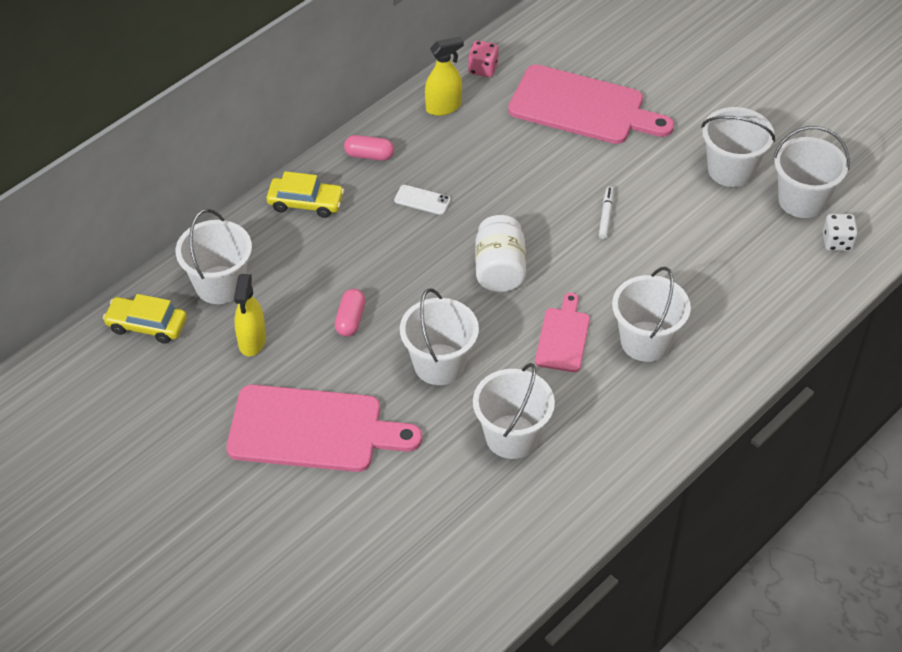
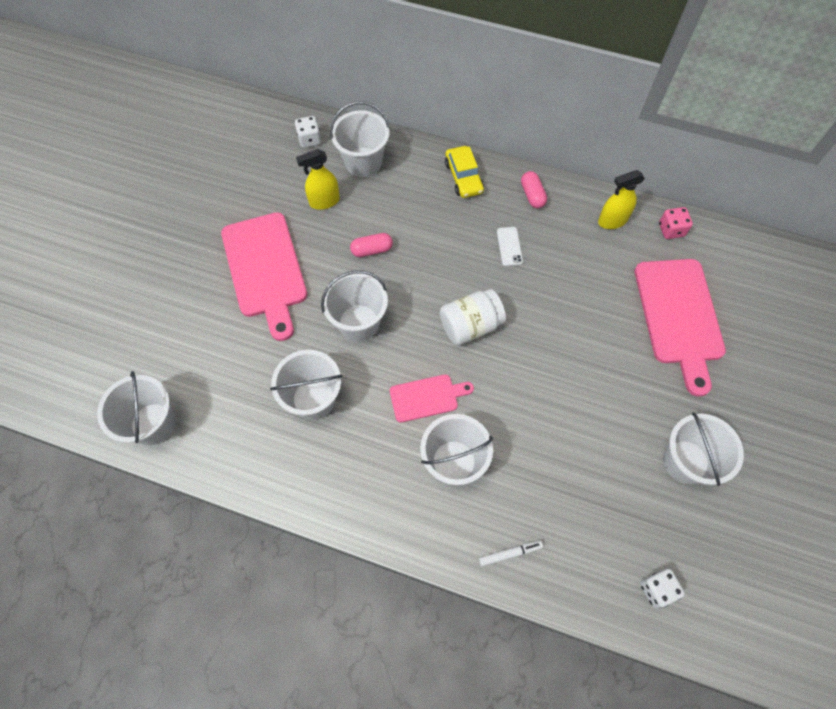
camera: 65 degrees right, 15 degrees up
yellow car [103,294,187,344] -> white dice [295,116,321,148]
yellow spray bottle [425,36,464,116] -> yellow spray bottle turned 120 degrees clockwise [598,170,645,229]
white marker [599,187,614,239] -> white marker moved to [479,540,543,566]
white bucket [773,126,850,218] -> white bucket moved to [97,371,176,445]

